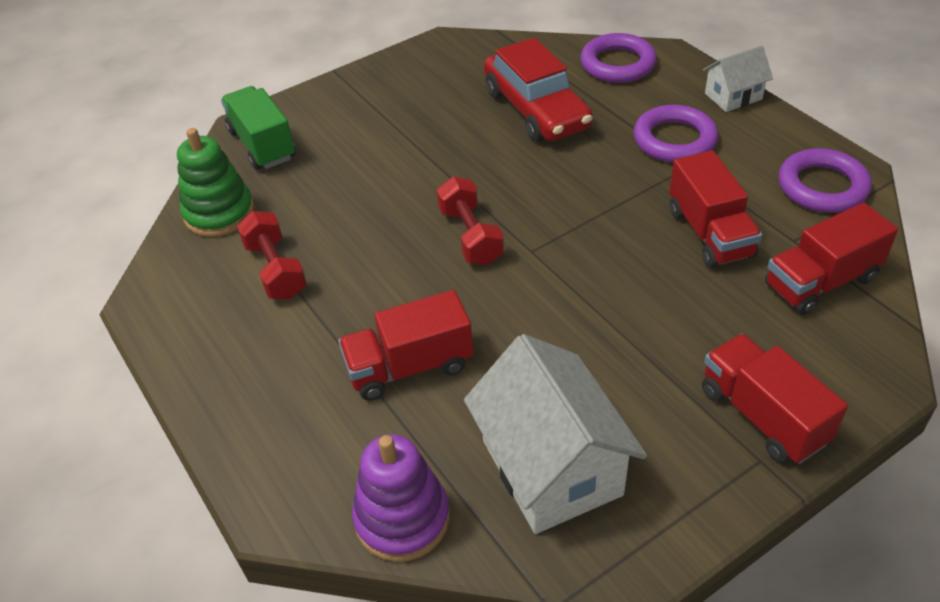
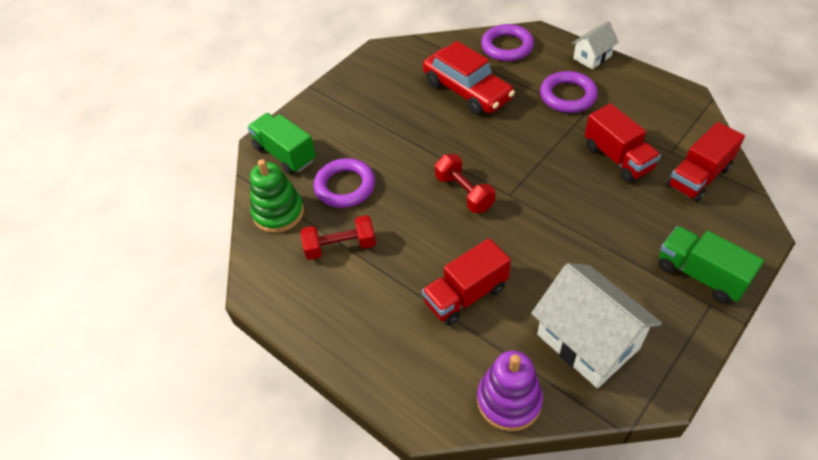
camera: 15 degrees left, 5 degrees up
red dumbbell [237,211,307,299] -> red dumbbell turned 60 degrees counterclockwise [301,215,376,260]
red truck [702,334,848,464] -> green truck [658,226,764,303]
purple ring [778,148,872,213] -> purple ring moved to [313,158,375,208]

